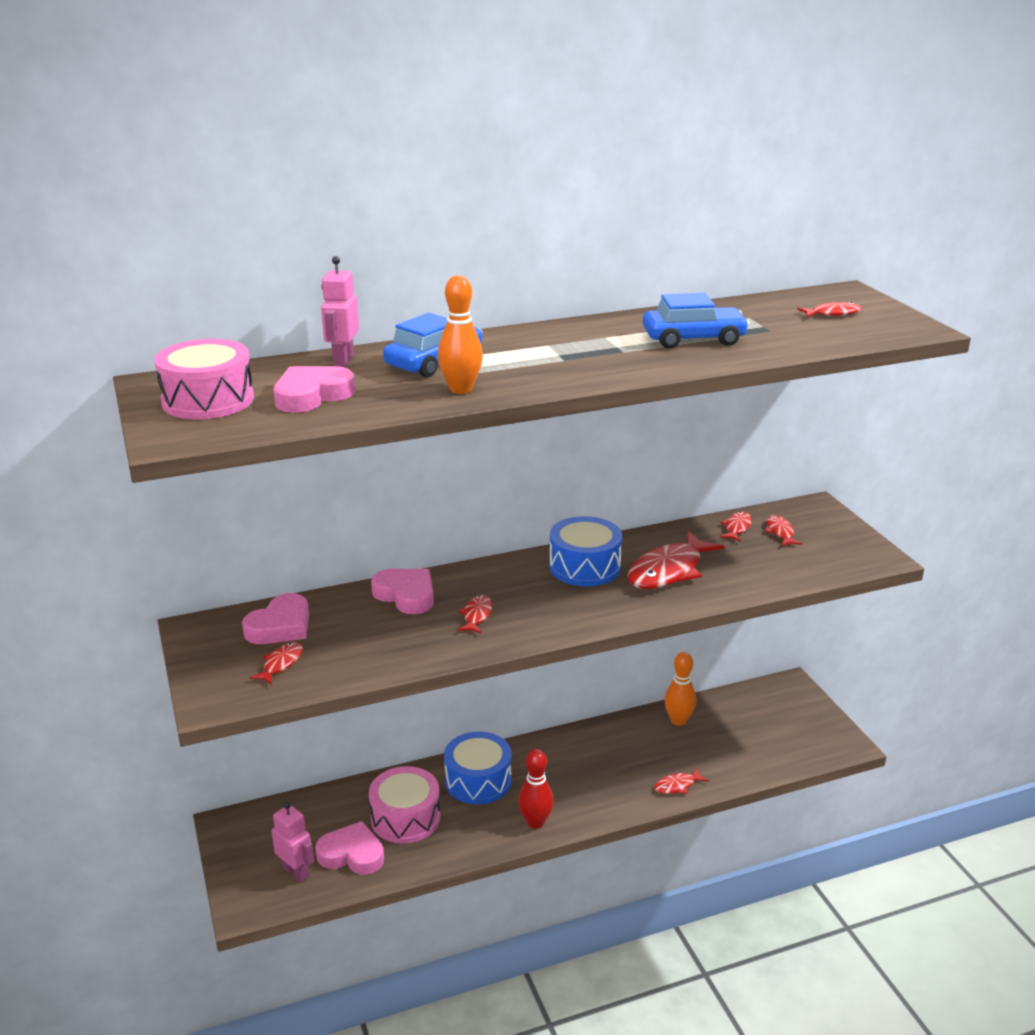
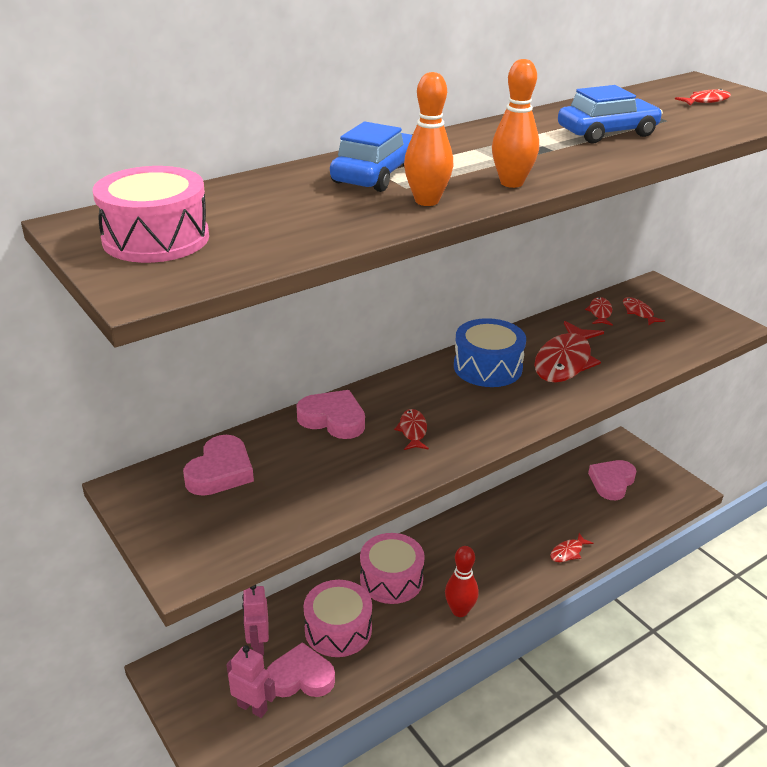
camera: 15 degrees left, 5 degrees up
red fish [250,642,303,685] -> none
pink heart [274,366,355,413] -> pink heart moved to [588,460,636,500]
pink robot [321,256,359,367] -> pink robot moved to [242,585,269,655]
blue drum [444,732,512,804] -> pink drum [360,533,425,604]
orange bowling pin [664,652,696,726] -> orange bowling pin moved to [492,59,539,188]

